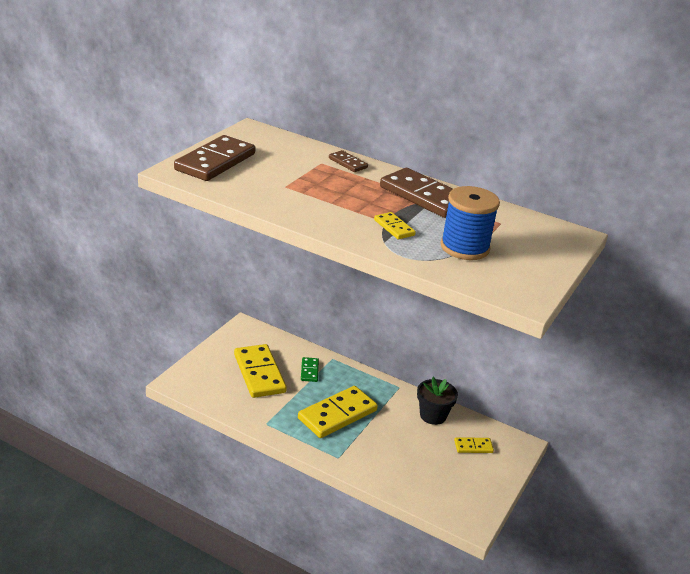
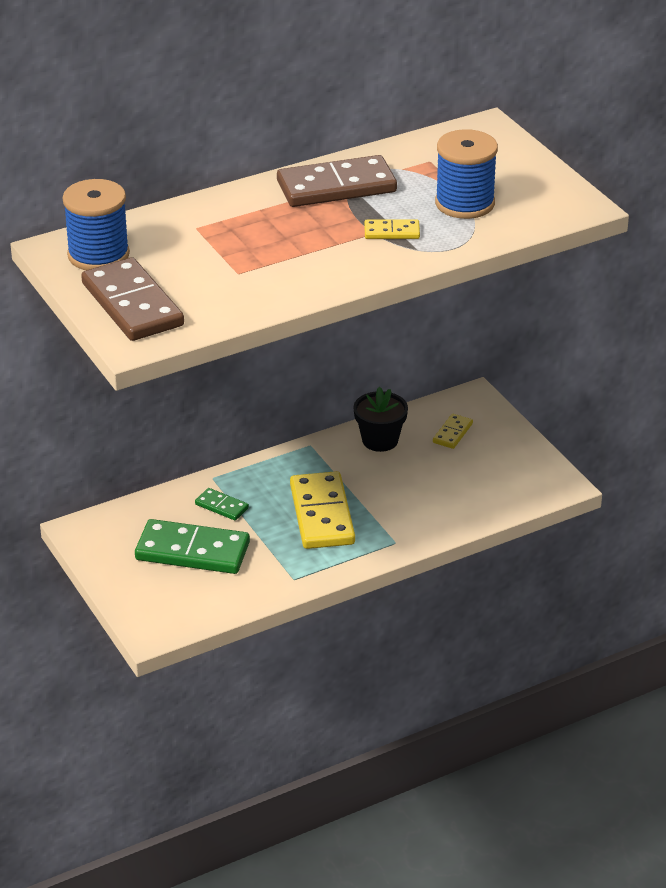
camera: 55 degrees left, 5 degrees up
yellow domino [234,344,287,398] -> green domino [135,519,250,574]
brown domino [329,150,368,172] -> none
none -> blue spool [63,179,130,270]

